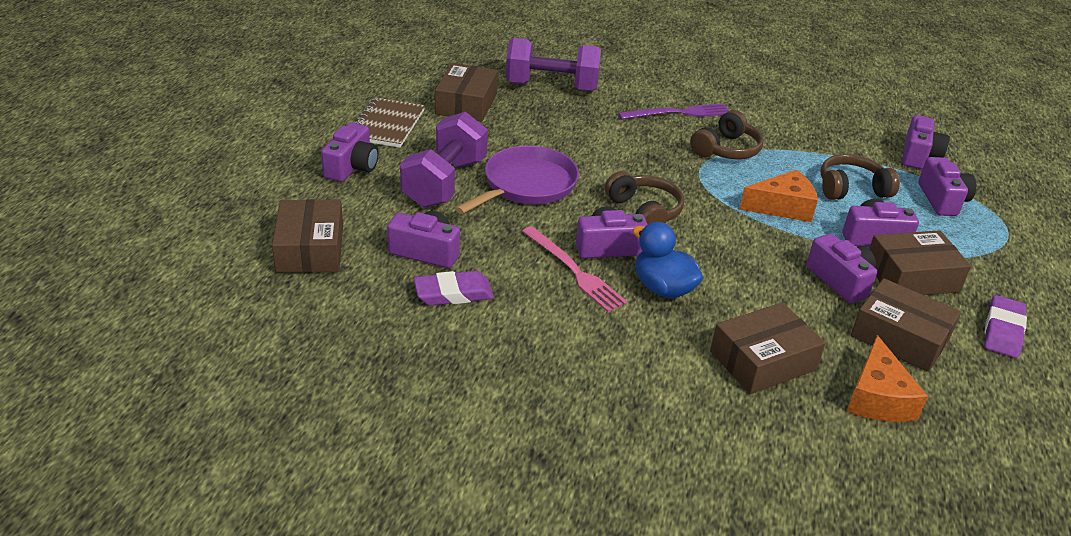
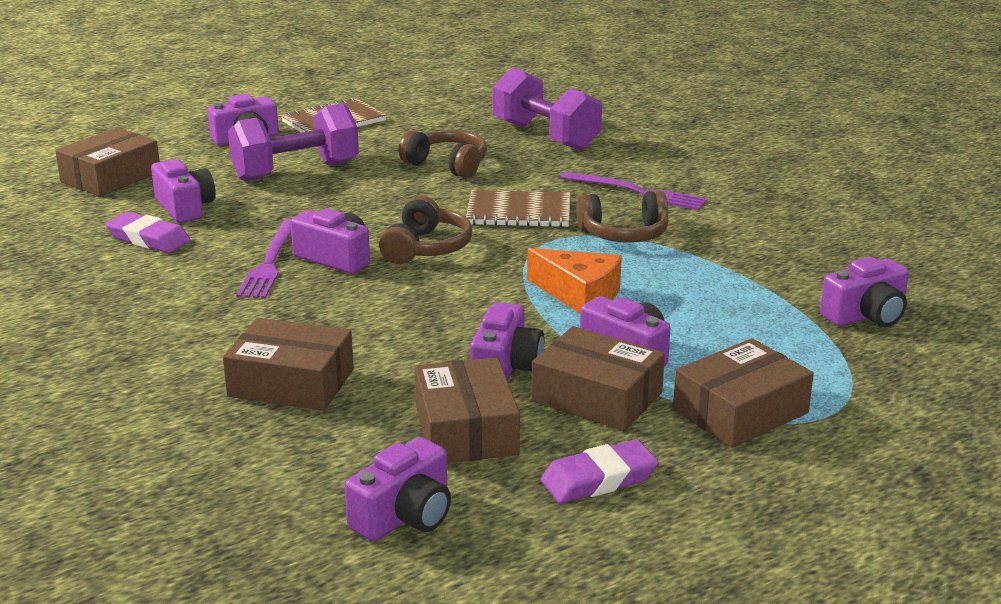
camera: 45 degrees right, 10 degrees down
brown box [435,63,498,122] -> brown box moved to [673,338,814,448]
purple pan [455,146,579,214] -> none
pink fork [522,226,627,312] -> purple fork [236,219,291,299]
blue duck [632,222,703,298] -> none
brown headphones [821,154,900,200] -> brown headphones moved to [398,130,487,178]
orange cheese [846,335,928,422] -> none
purple camera [918,157,976,216] -> purple camera moved to [345,437,451,541]
none -> brown notebook [466,190,570,227]

